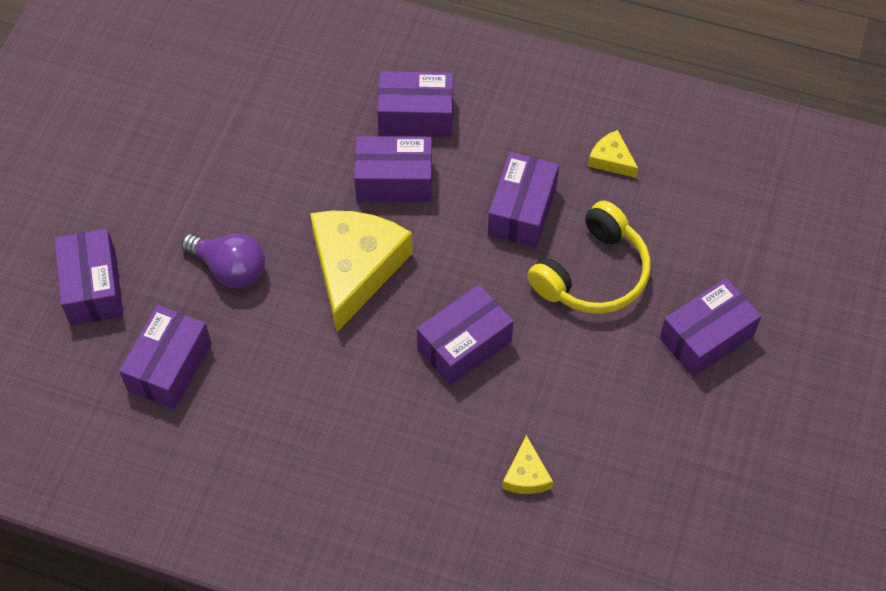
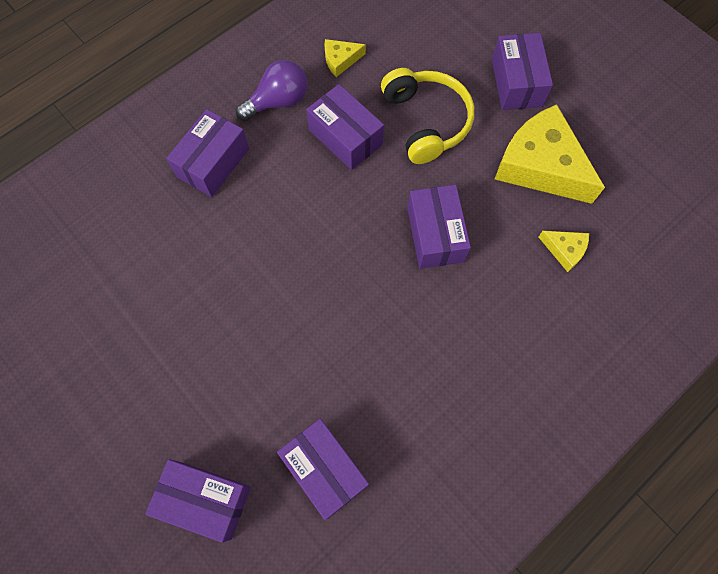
camera: 60 degrees left, 10 degrees up
purple light bulb [181,234,265,289] -> purple light bulb moved to [236,60,307,121]
yellow cheese [310,211,413,332] -> yellow cheese moved to [495,104,605,204]
purple box [354,136,432,202] -> none

